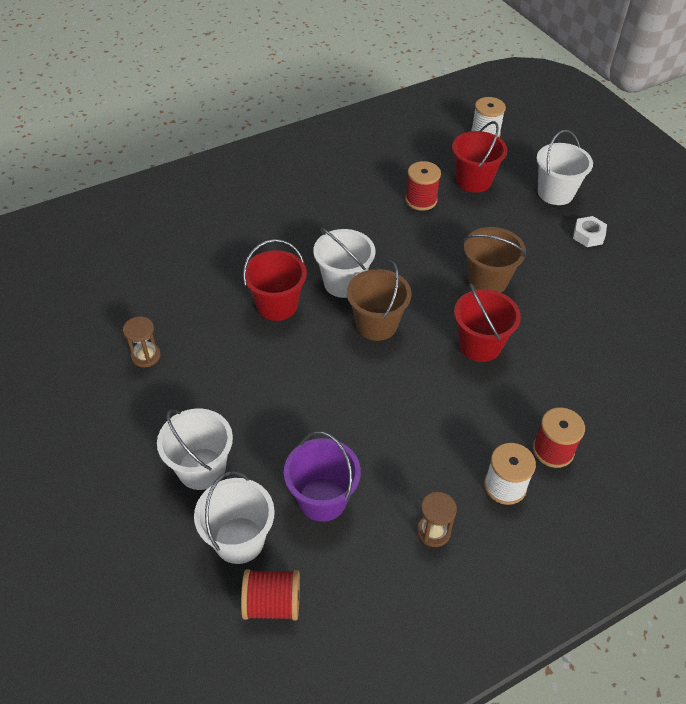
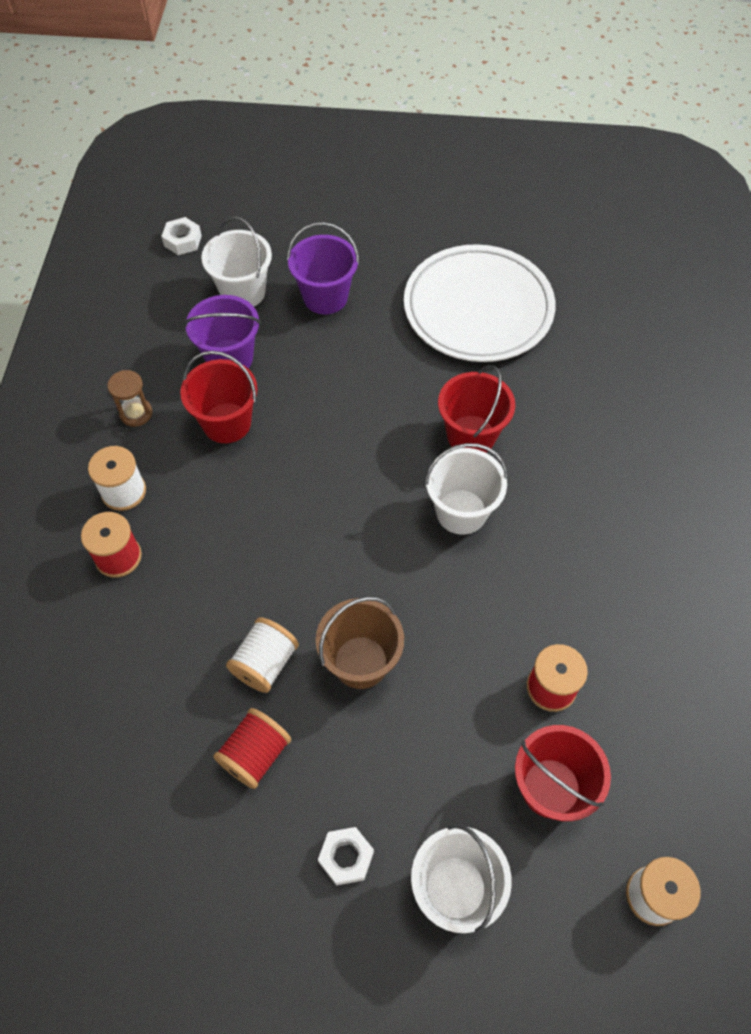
camera: 125 degrees right, 10 degrees up
brown hourglass [123,316,161,367] -> white plate [404,244,555,362]
white bucket [157,408,233,490] -> purple bucket [287,222,359,314]
red spool [241,569,300,621] -> red spool moved to [213,708,291,789]
brown bucket [347,260,412,341] -> none
red bucket [454,284,521,362] -> red bucket moved to [180,351,257,443]
none -> white nut [162,217,202,255]
none -> white spool [226,617,299,693]

